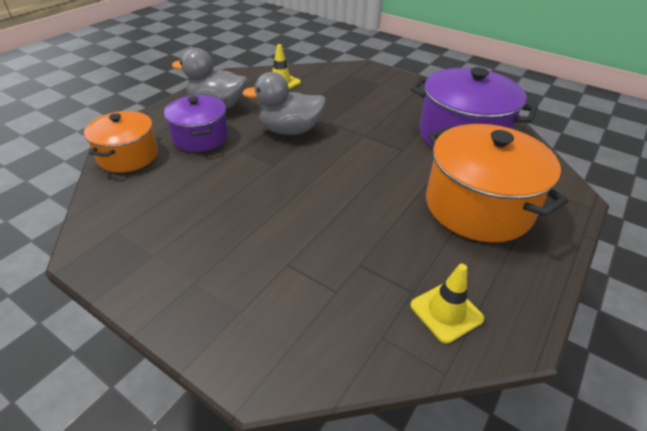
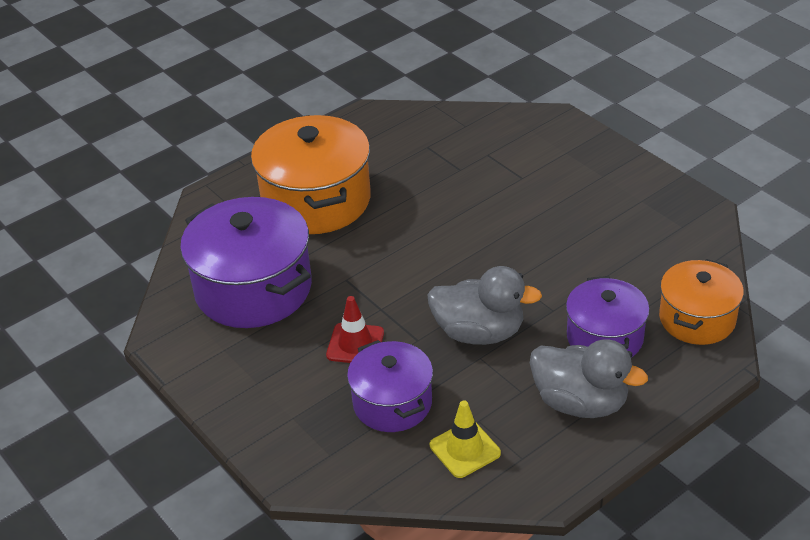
camera: 160 degrees left, 0 degrees up
yellow traffic cone [410,264,484,343] -> none
none -> red traffic cone [326,296,384,363]
none -> purple pot [347,340,433,432]

